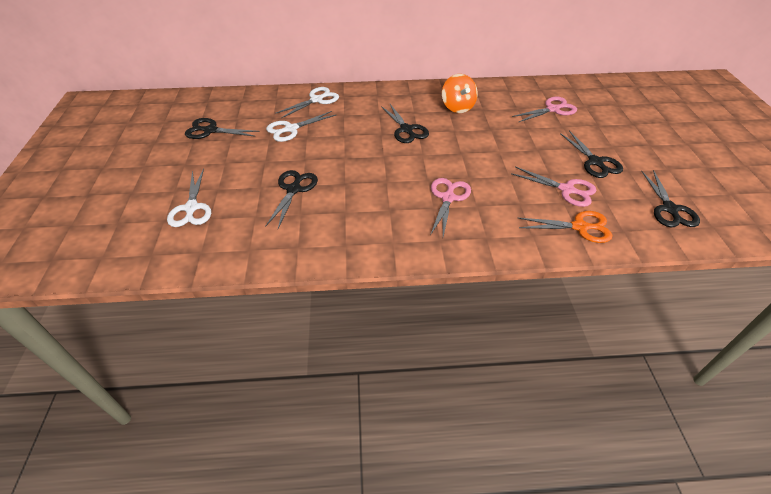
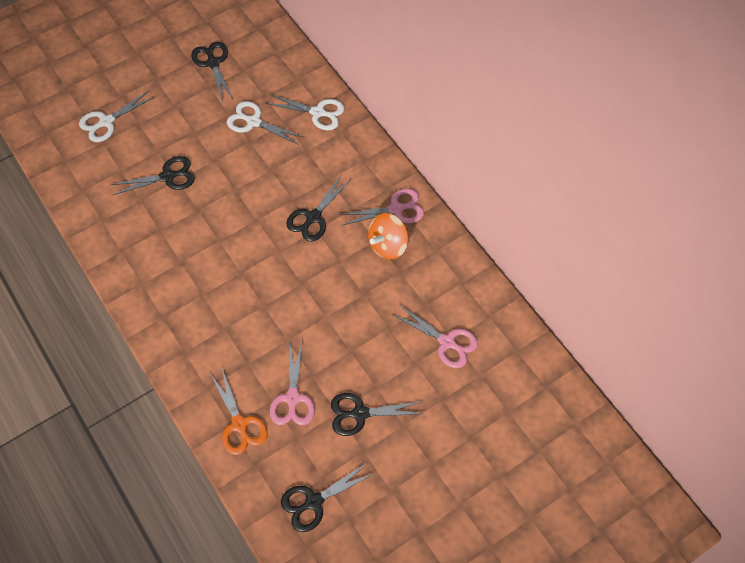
camera: 60 degrees right, 15 degrees up
pink scissors [430,178,471,236] -> pink scissors moved to [339,188,424,225]
black scissors [560,130,623,178] -> black scissors turned 45 degrees clockwise [331,393,423,436]

